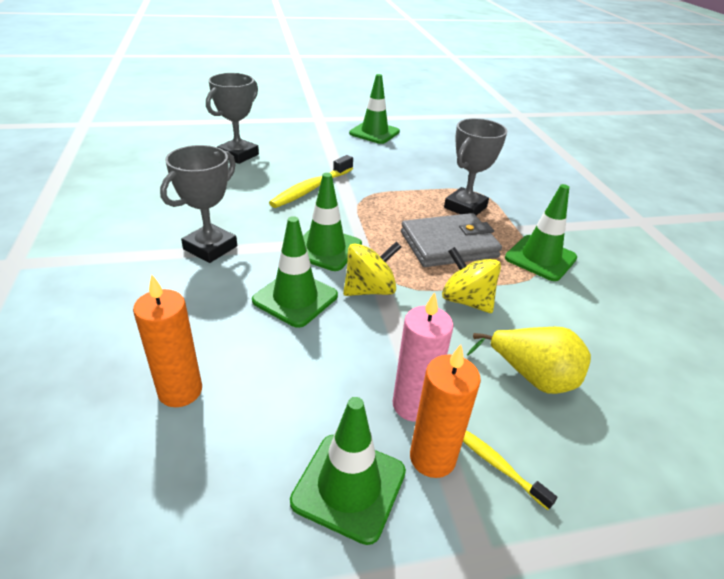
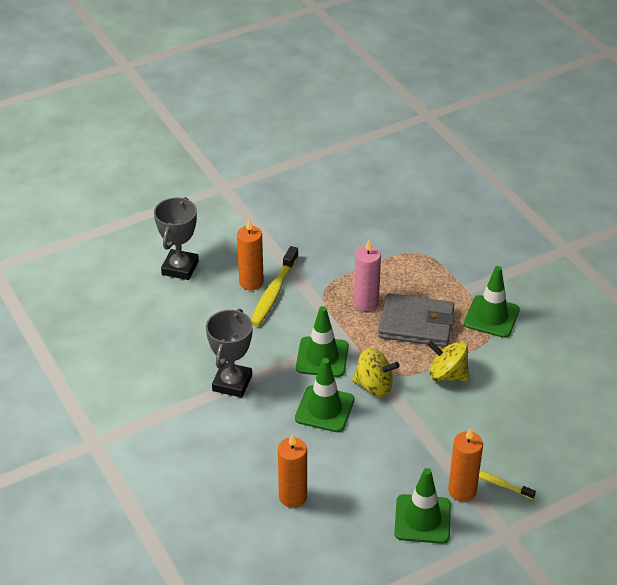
camera: 15 degrees left, 5 degrees up
yellow spinning top [343,241,401,296] -> yellow spinning top turned 60 degrees clockwise [352,348,400,397]
green traffic cone [349,74,400,144] -> none
pink candle [393,292,454,422] -> pink candle moved to [354,240,381,311]
grey wallet [401,213,502,267] -> grey wallet turned 45 degrees clockwise [378,293,455,347]
grey trophy [444,118,508,216] -> none
yellow pear [467,327,591,394] -> none
none -> orange candle [237,220,264,290]

